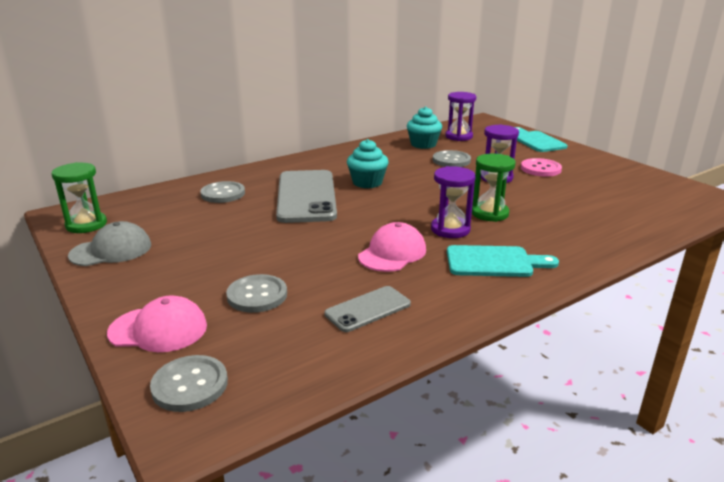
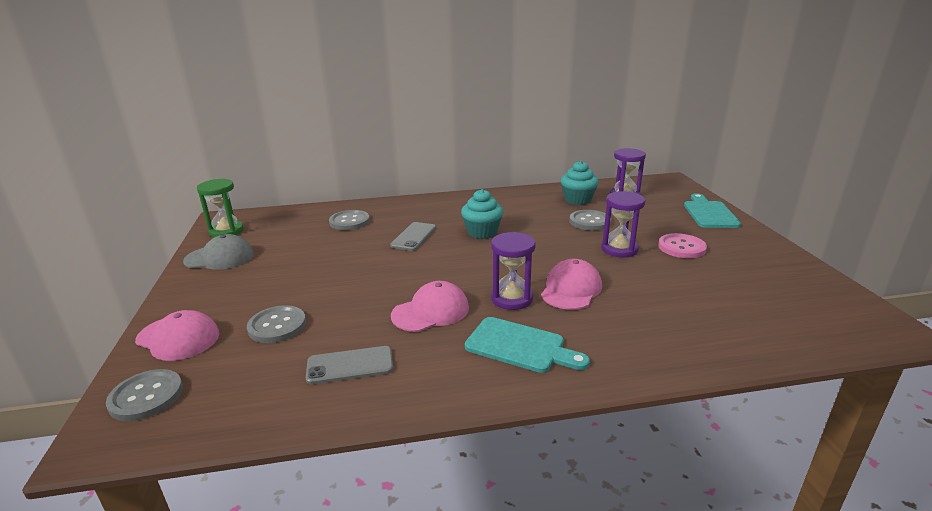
camera: 25 degrees right, 0 degrees up
grey phone [276,170,337,223] -> grey phone [390,222,436,251], size x0.51
green hourglass [472,154,516,222] -> pink cap [541,259,602,310]

